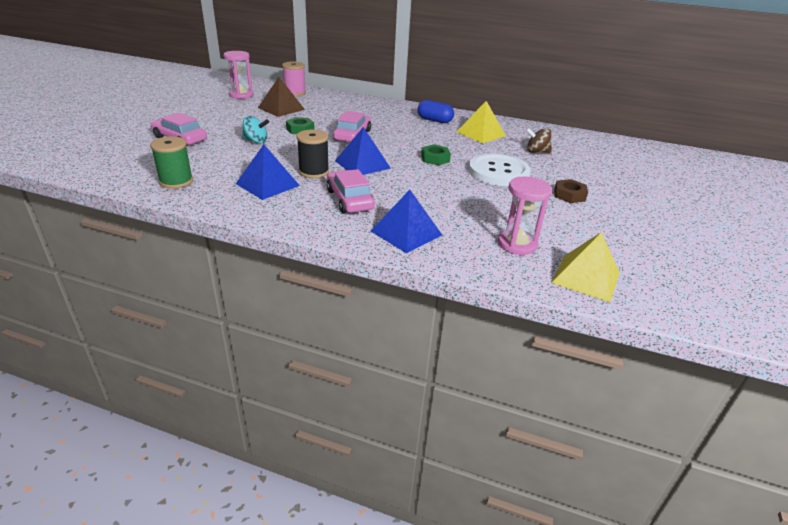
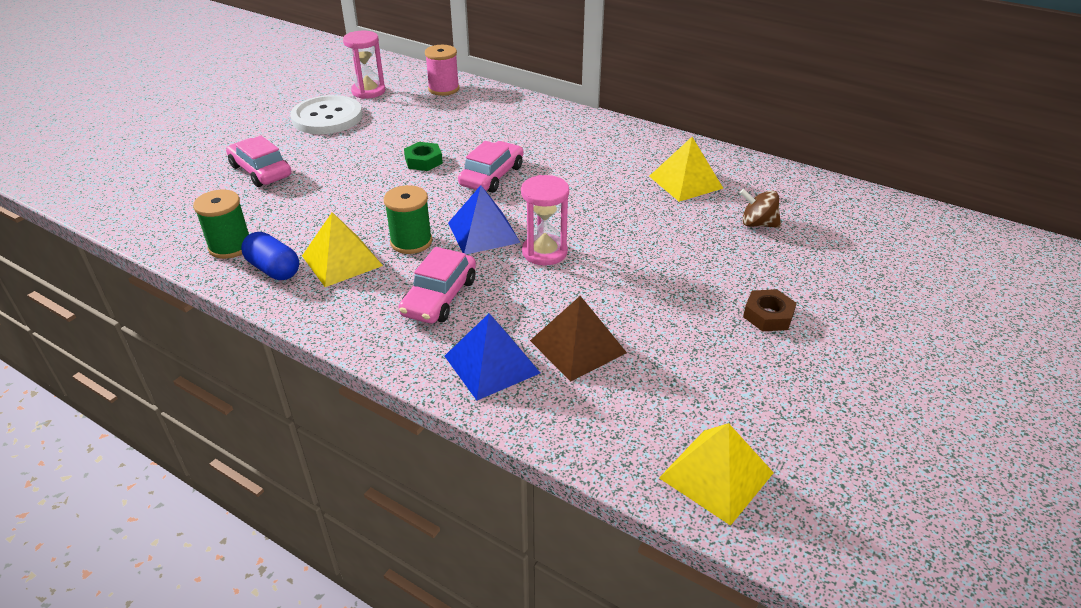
camera: 15 degrees right, 5 degrees up
blue pyramid [236,144,300,200] -> yellow pyramid [302,212,383,287]
turquoise spinning top [242,116,269,143] -> none
brown pyramid [258,77,305,117] -> brown pyramid moved to [530,296,627,382]
black spool [297,129,329,178] -> green spool [384,185,432,254]
pink car [327,169,375,213] -> pink car turned 150 degrees counterclockwise [399,247,476,324]
blue capsule [418,100,454,123] -> blue capsule moved to [241,232,299,280]
green nut [421,144,451,165] -> none
white button [468,154,531,186] -> white button moved to [290,95,362,134]
pink hourglass [498,177,552,255] -> pink hourglass moved to [521,175,569,266]

